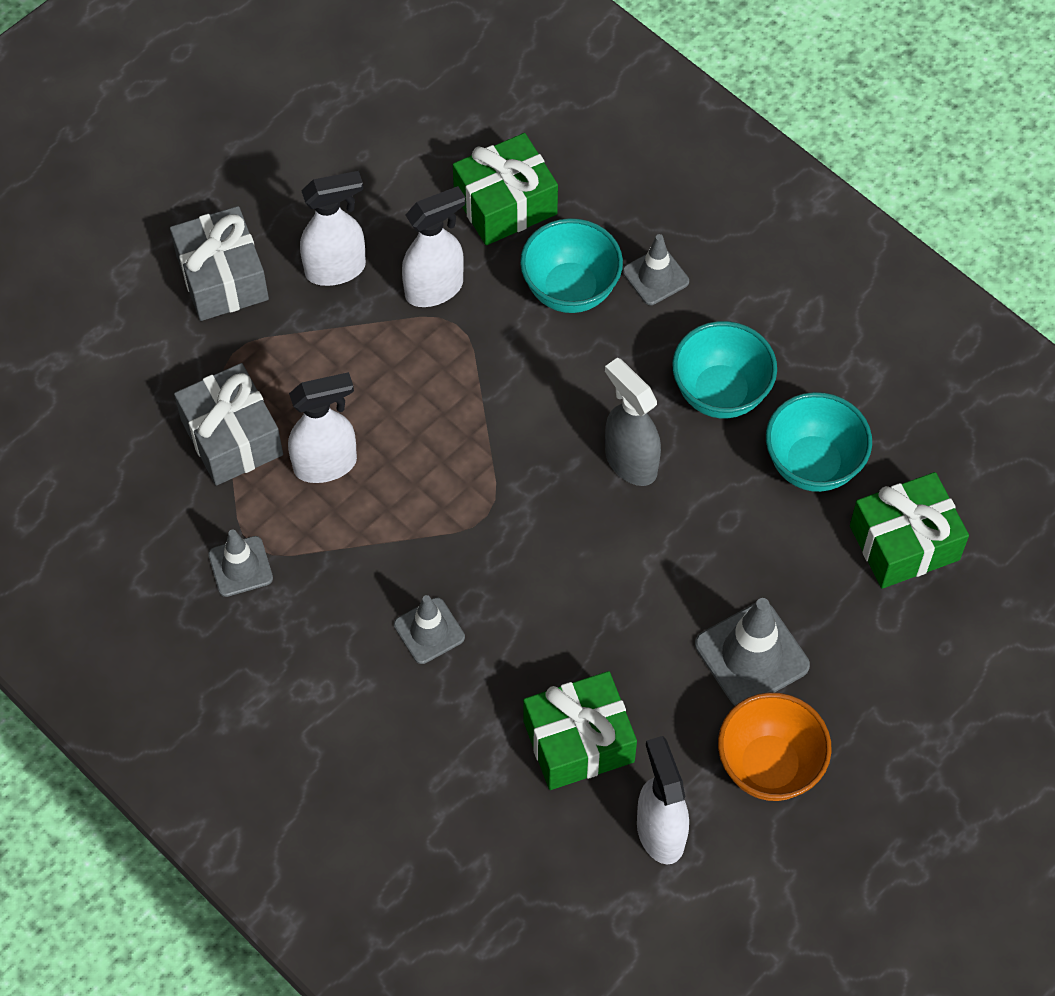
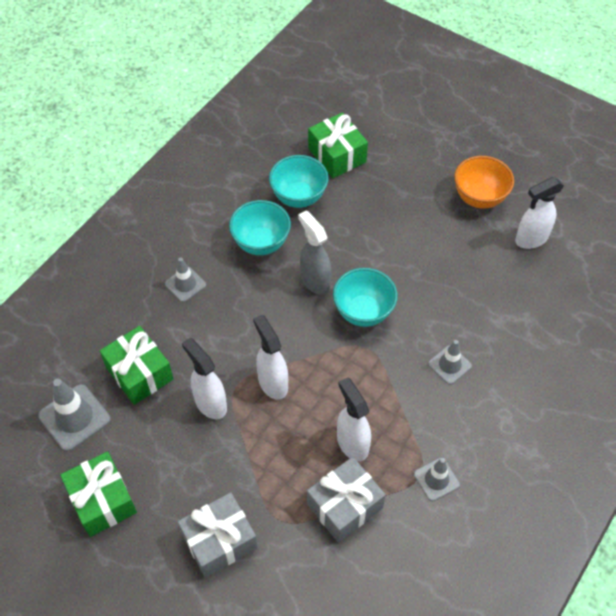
camera: 100 degrees left, 5 degrees down
white spray bottle [300,171,366,286] -> white spray bottle moved to [253,315,288,399]
turquoise bowl [520,218,623,313] -> turquoise bowl moved to [333,268,398,327]
green gift [523,671,637,790] -> green gift moved to [60,451,137,537]
grey spray bottle [605,358,661,486] -> grey spray bottle turned 105 degrees clockwise [298,210,331,295]
grey traffic cone [695,598,810,706] -> grey traffic cone moved to [38,379,110,451]

